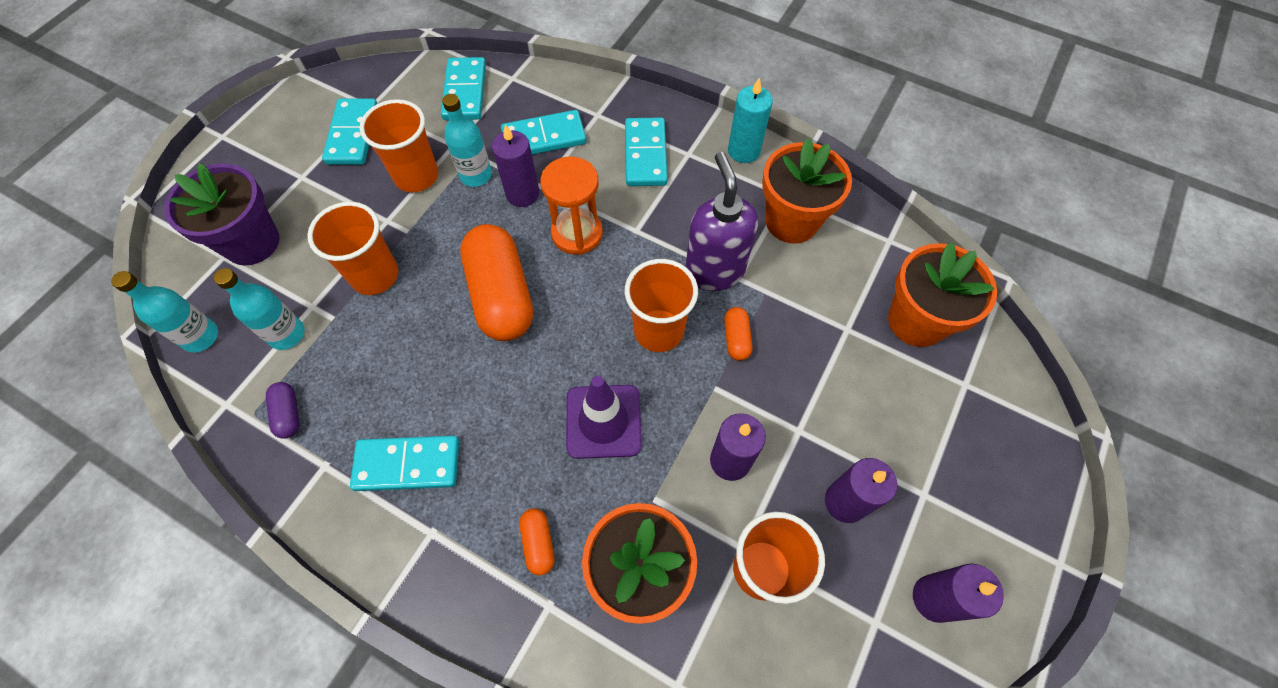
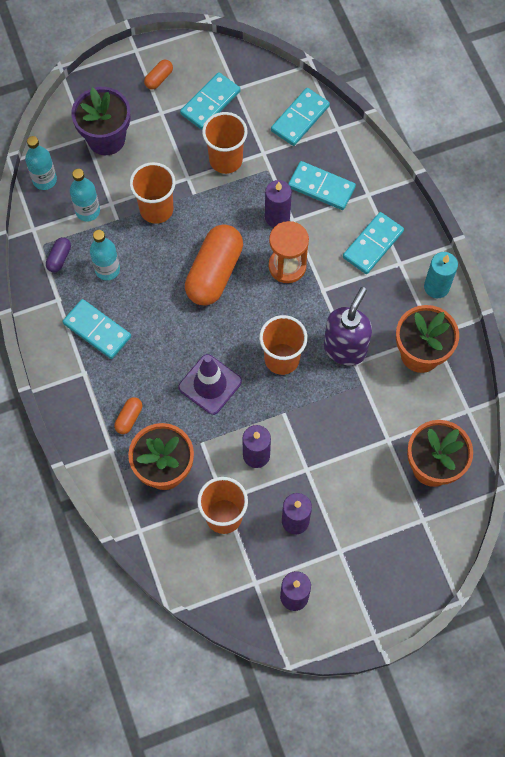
camera: 40 degrees right, 5 degrees up
turquoise bottle [442,94,492,187] -> turquoise bottle moved to [90,230,120,280]
orange capsule [724,307,752,361] -> orange capsule moved to [144,60,173,89]

